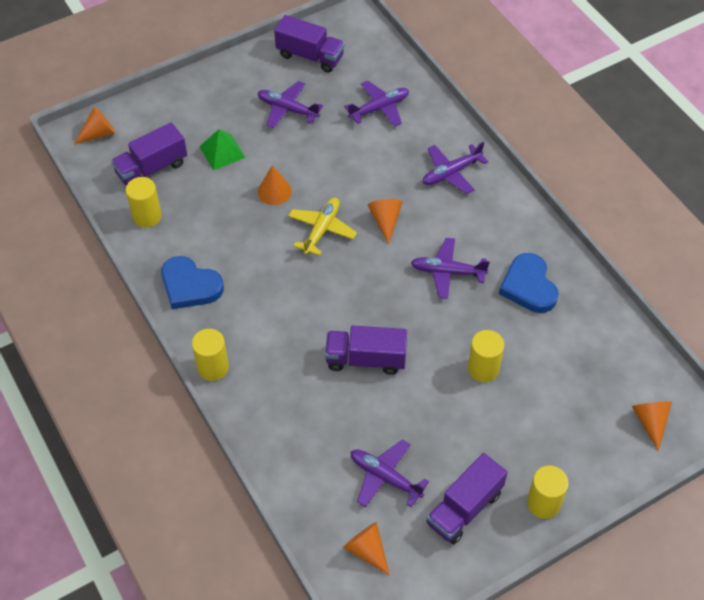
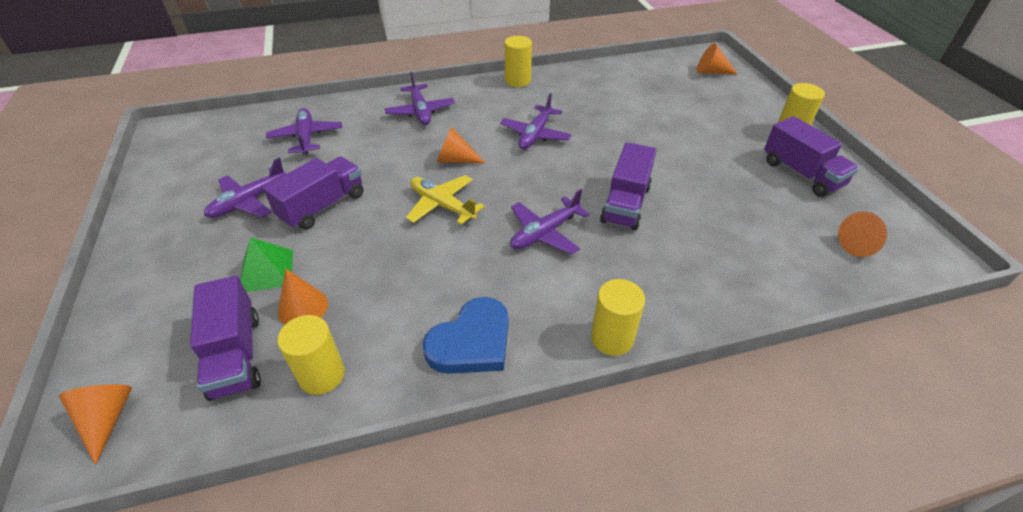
camera: 75 degrees left, 10 degrees down
orange cone [258,165,292,205] -> orange cone moved to [278,269,328,325]
purple truck [274,15,345,73] -> purple truck moved to [263,156,363,230]
purple plane [351,440,429,508] -> purple plane moved to [510,189,590,255]
yellow cylinder [468,330,504,382] -> yellow cylinder moved to [504,36,532,87]
blue heart [499,253,559,313] -> none

